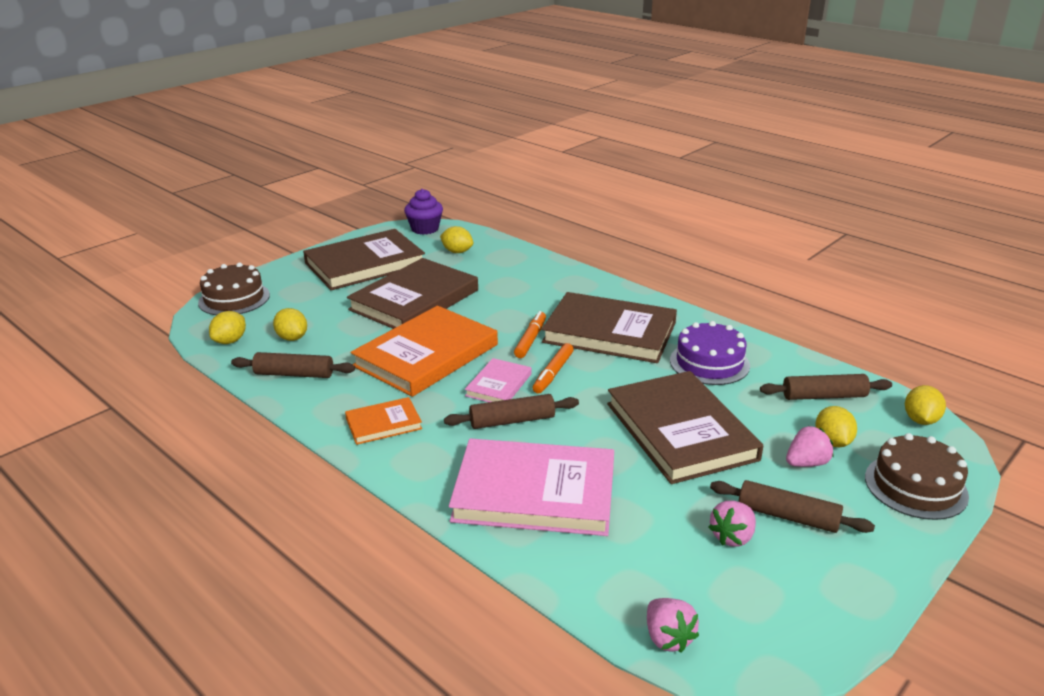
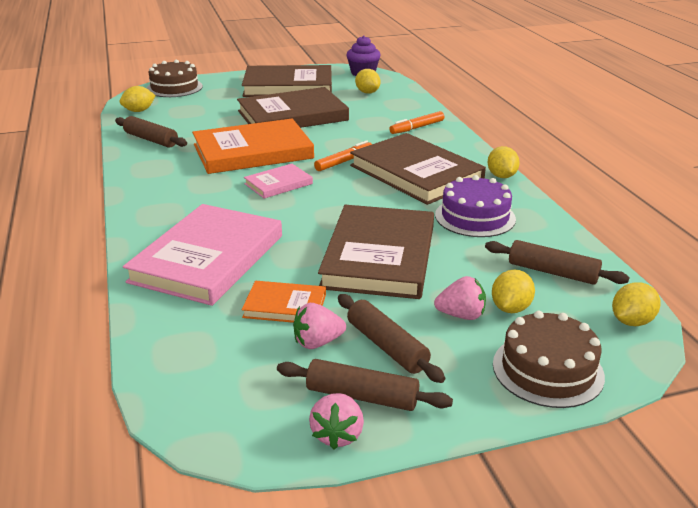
camera: 30 degrees right, 0 degrees up
yellow lemon [273,308,307,341] -> yellow lemon moved to [487,146,520,178]
orange book [345,397,422,445] -> orange book moved to [242,281,326,323]
brown rolling pin [444,394,579,429] -> brown rolling pin moved to [277,359,453,411]
pink book [449,438,614,536] -> pink book turned 75 degrees clockwise [123,204,282,306]
orange marker [533,343,574,394] -> orange marker moved to [389,111,444,134]
pink strawberry [647,598,699,653] -> pink strawberry moved to [309,393,364,449]

